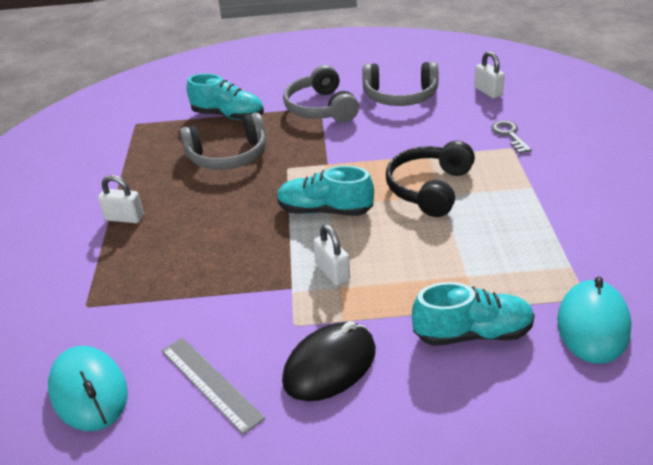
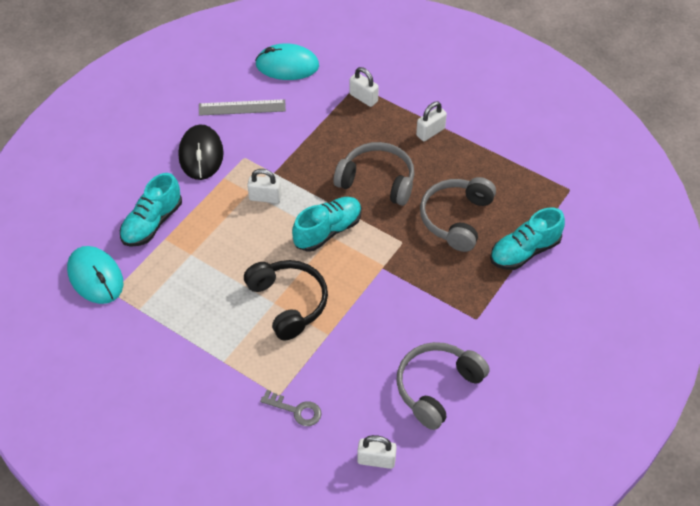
camera: 125 degrees right, 15 degrees up
grey headphones [283,65,359,123] -> grey headphones moved to [333,142,415,206]
none -> white padlock [350,67,379,107]

